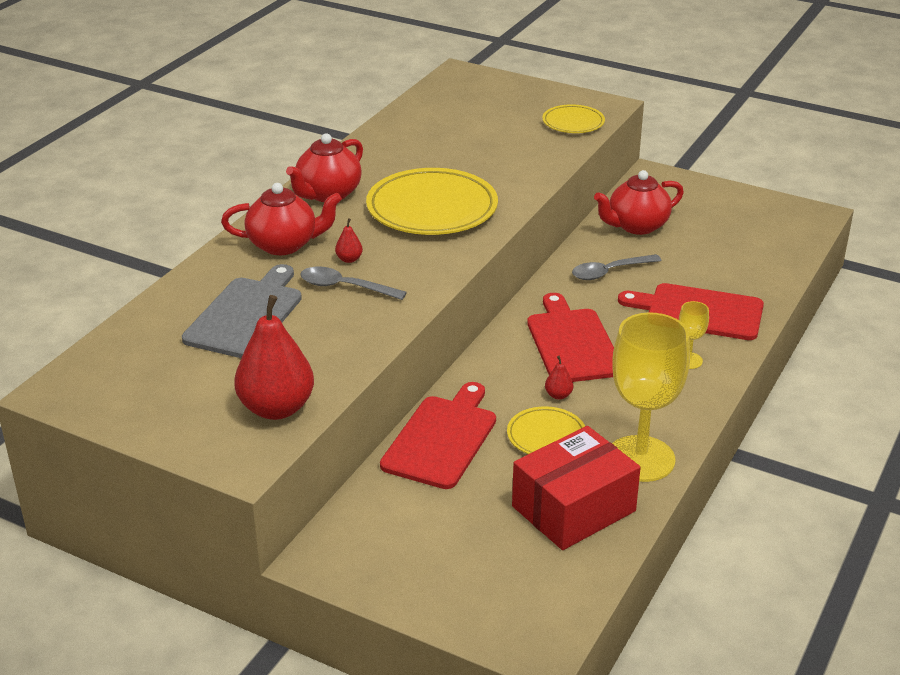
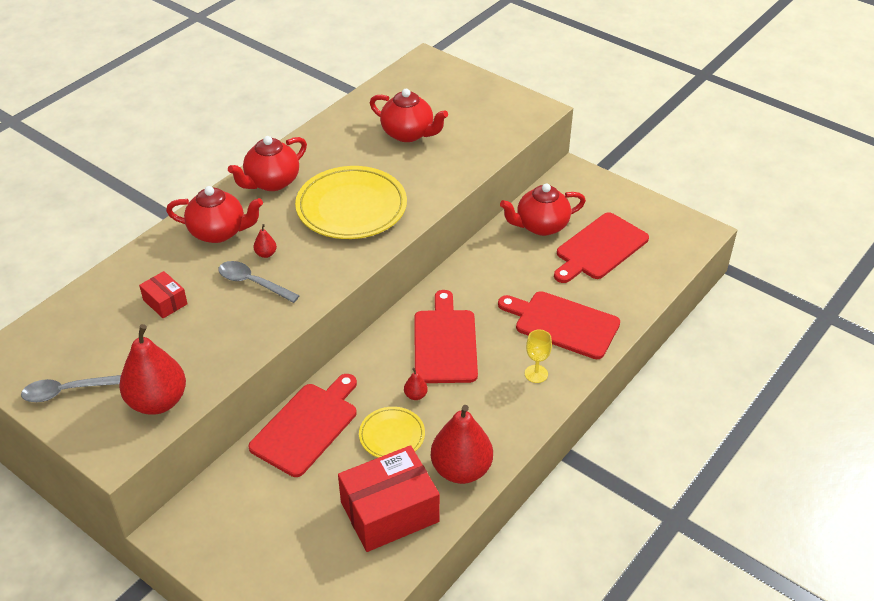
camera: 10 degrees right, 10 degrees up
grey cutting board [182,264,302,358] -> red box [139,271,188,318]
yellow plate [542,104,605,133] -> none
grey spoon [572,254,662,280] -> grey spoon moved to [21,375,121,402]
yellow goblet [612,312,690,482] -> red pear [431,405,493,484]
none -> red teapot [370,89,448,142]
none -> red cutting board [554,212,649,283]

